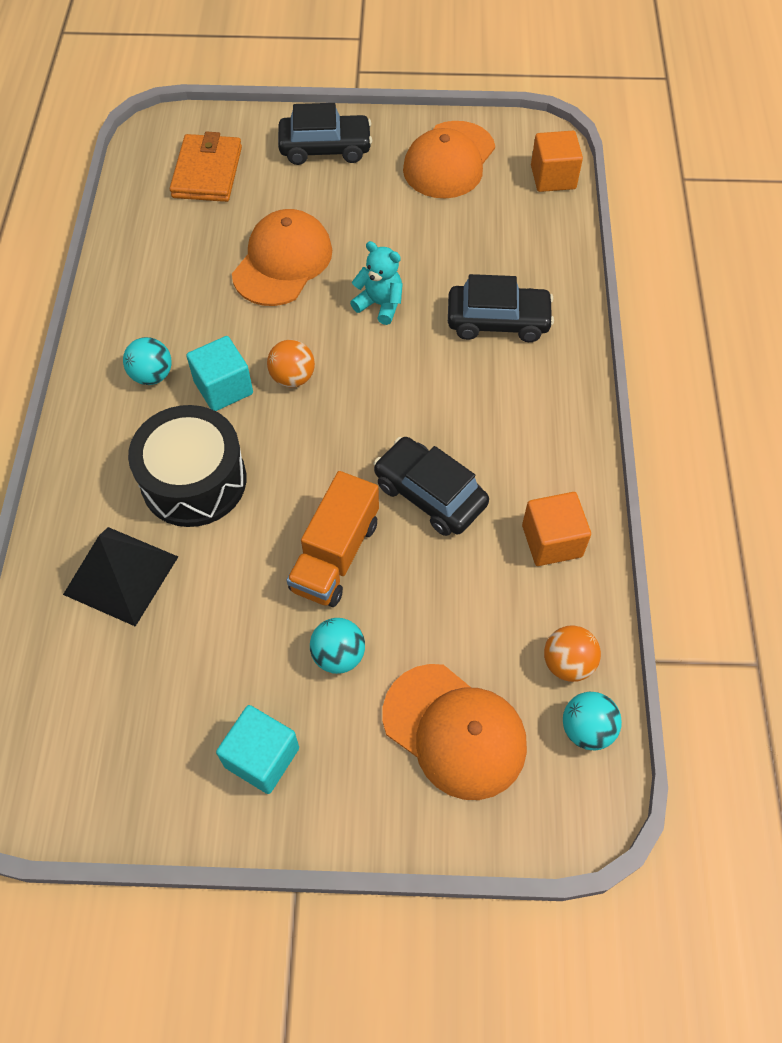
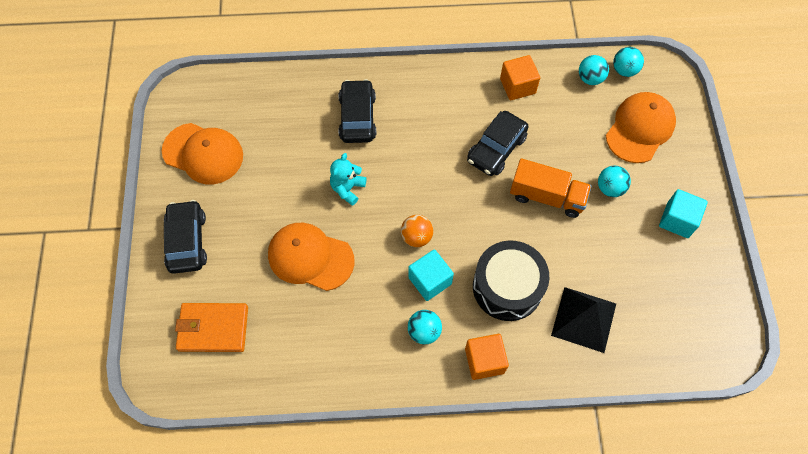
camera: 95 degrees left, 5 degrees up
orange cube [531,131,583,192] -> orange cube moved to [465,334,509,380]
orange ball [544,625,601,682] -> turquoise ball [579,55,609,85]

